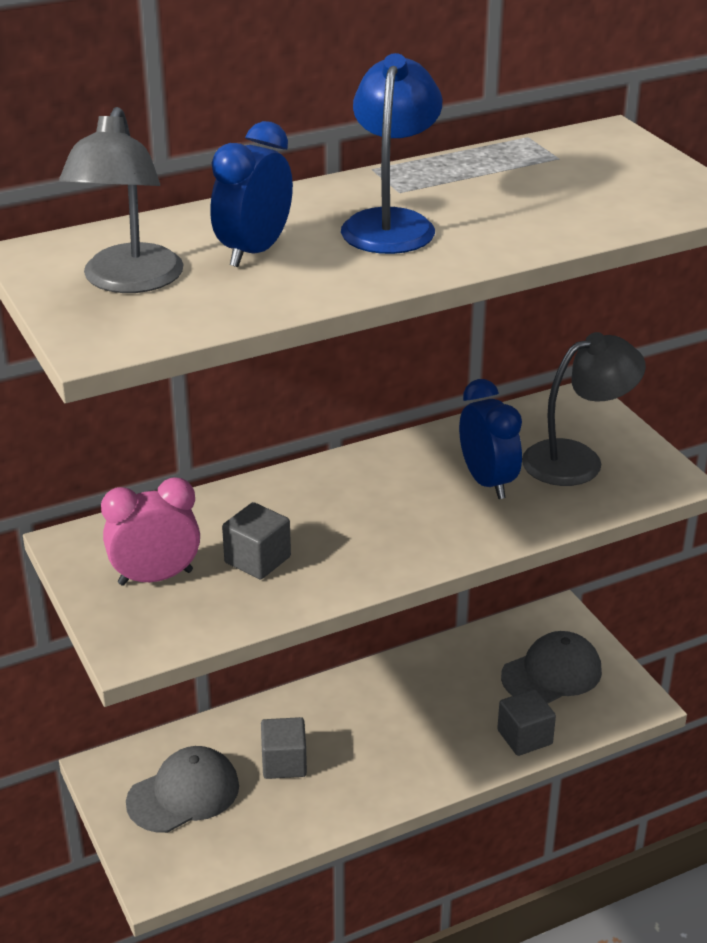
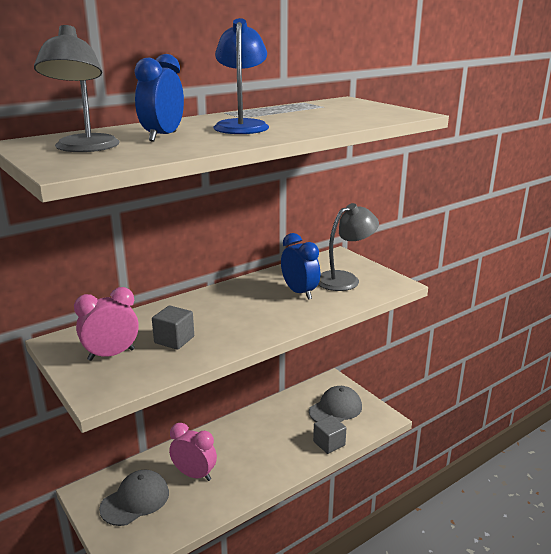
camera: 10 degrees left, 10 degrees down
grey cube [261,717,307,779] -> pink clock [169,423,217,481]

